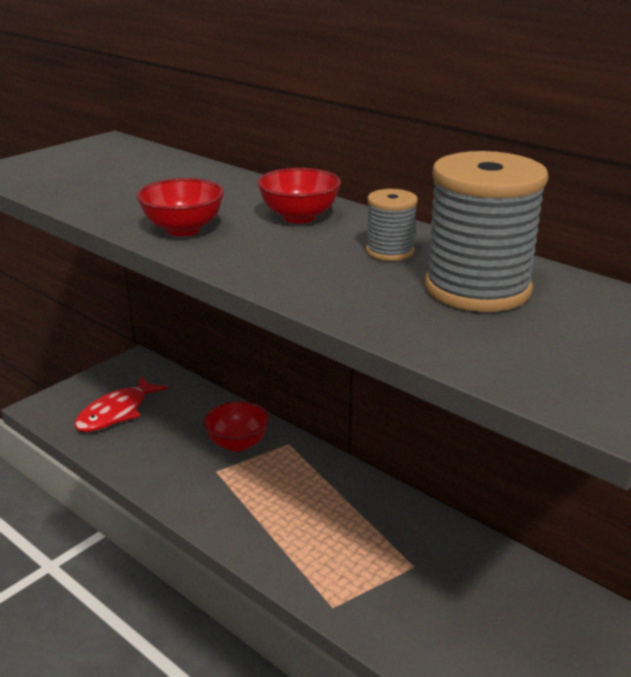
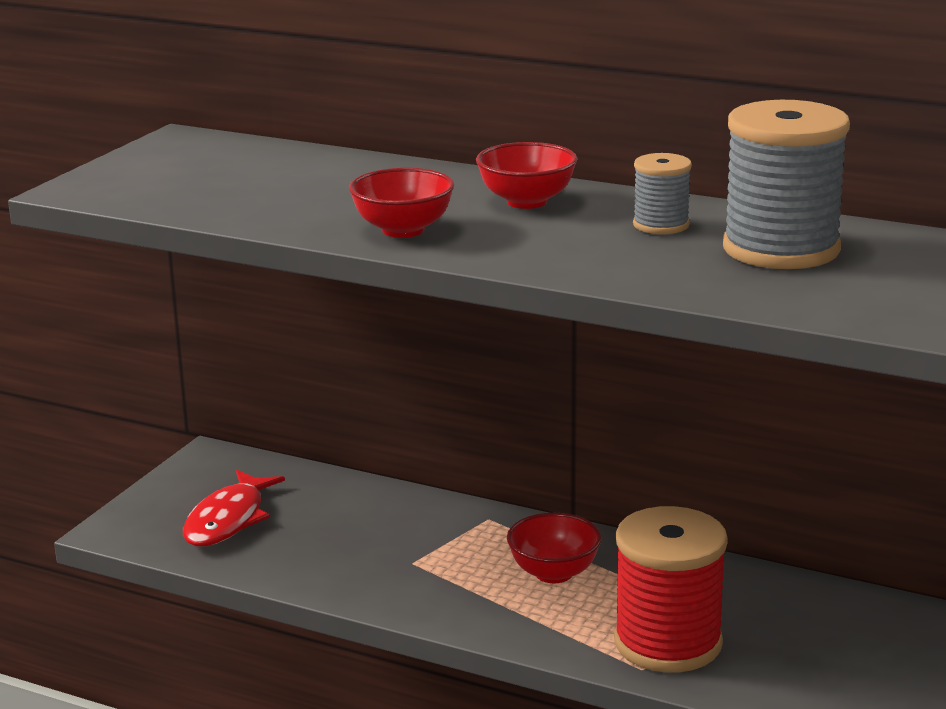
camera: 15 degrees left, 5 degrees down
red bowl [203,401,270,452] -> red bowl moved to [507,513,602,583]
none -> red spool [614,506,728,672]

